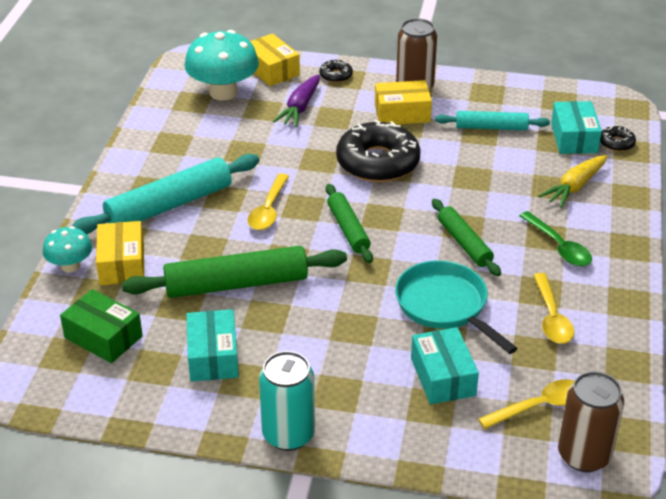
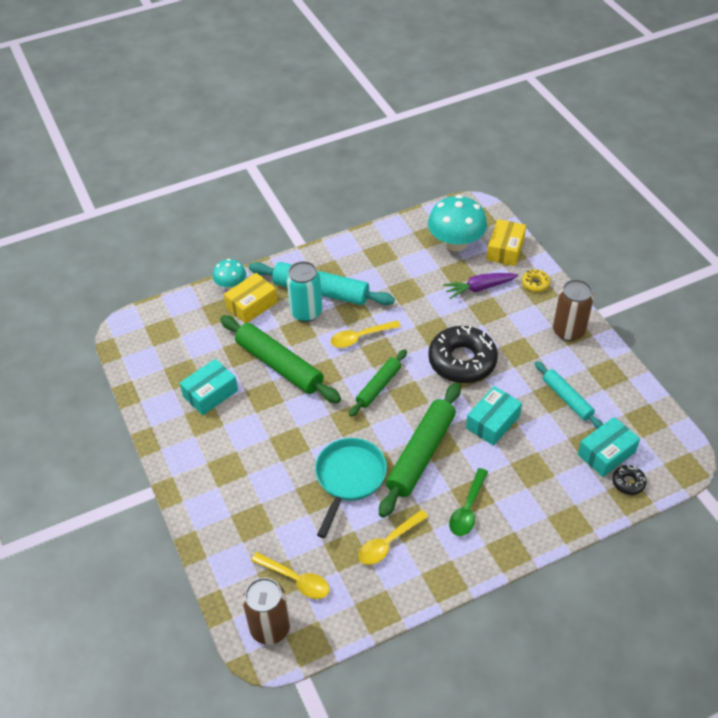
camera: 55 degrees right, 10 degrees up
green box [60,289,143,363] -> none
turquoise can [259,351,315,451] -> turquoise can moved to [286,261,322,322]
black donut [319,60,353,83] -> yellow donut [522,269,550,292]
yellow box [375,80,432,125] -> none
turquoise box [411,327,479,404] -> turquoise box moved to [466,386,522,446]
green rolling pin [432,199,501,276] -> green rolling pin [379,382,461,518], size x1.69
yellow carrot [539,155,607,208] -> none

